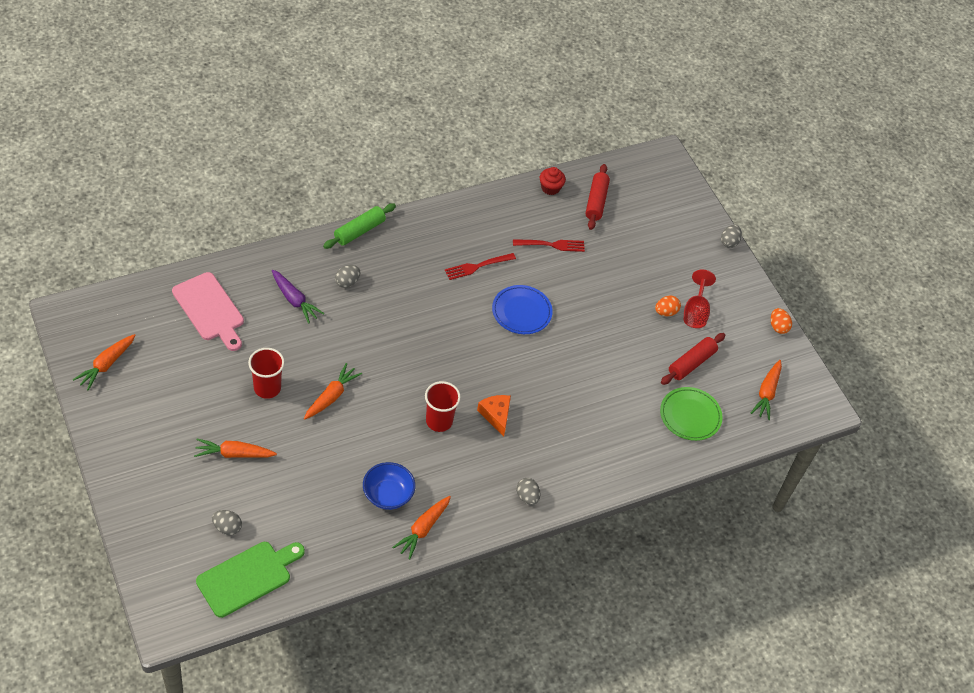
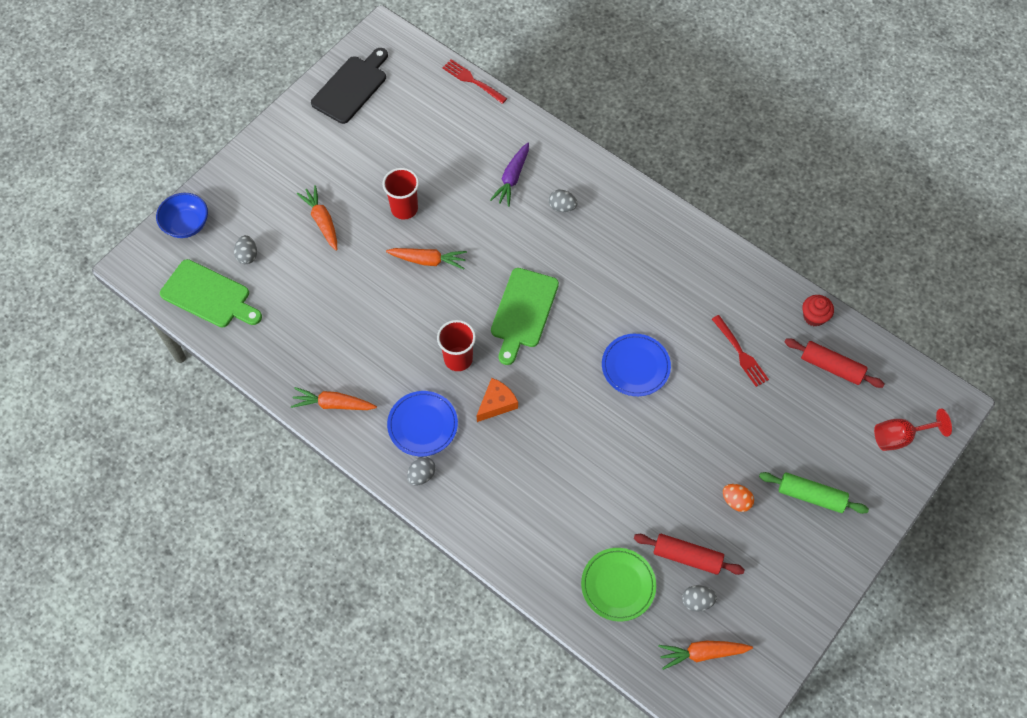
camera: 70 degrees right, 10 degrees up
orange carrot [73,334,136,391] -> black cutting board [311,48,388,124]
pink cutting board [172,272,244,351] -> none
green rolling pin [323,203,396,249] -> green rolling pin moved to [759,472,869,514]
blue bowl [363,462,415,510] -> blue bowl moved to [156,193,208,238]
red fork [445,253,516,280] -> red fork moved to [442,59,507,104]
red rolling pin [585,164,610,230] -> red rolling pin turned 45 degrees clockwise [785,338,885,388]
red goblet [684,270,716,328] -> red goblet moved to [874,409,952,451]
grey egg [721,224,742,248] -> grey egg moved to [682,585,717,612]
orange egg [771,308,792,334] -> none
none -> blue plate [387,391,458,456]
none -> green cutting board [491,268,559,365]

